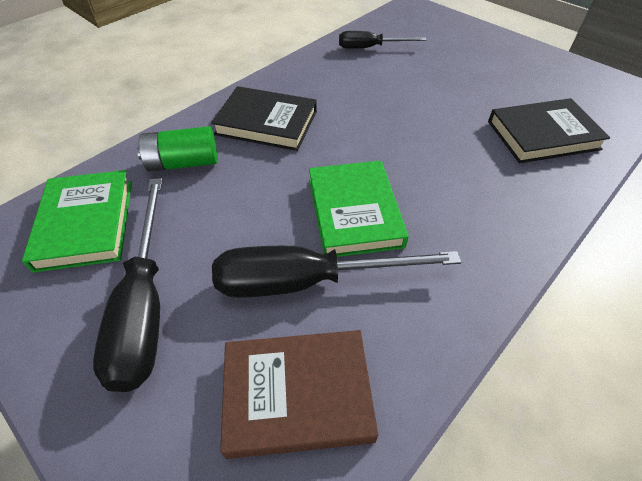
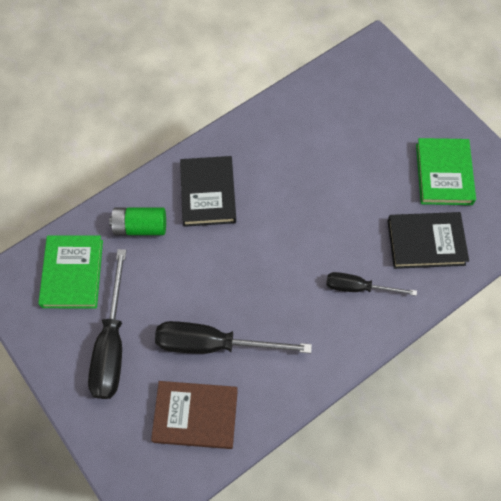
camera: 10 degrees right, 15 degrees up
black book [211,86,317,151] -> black book turned 60 degrees clockwise [180,156,236,227]
green book [309,161,409,257] -> green book moved to [416,138,476,205]
black screwdriver [339,31,426,49] -> black screwdriver moved to [326,272,417,296]

